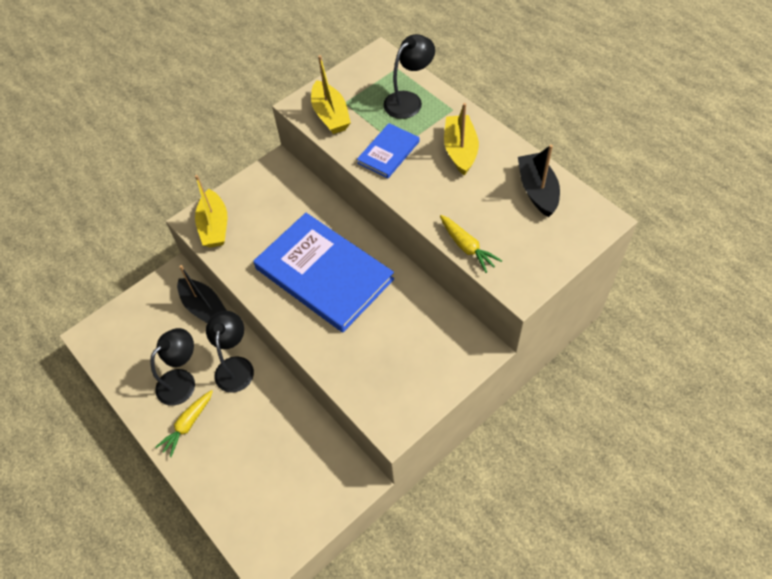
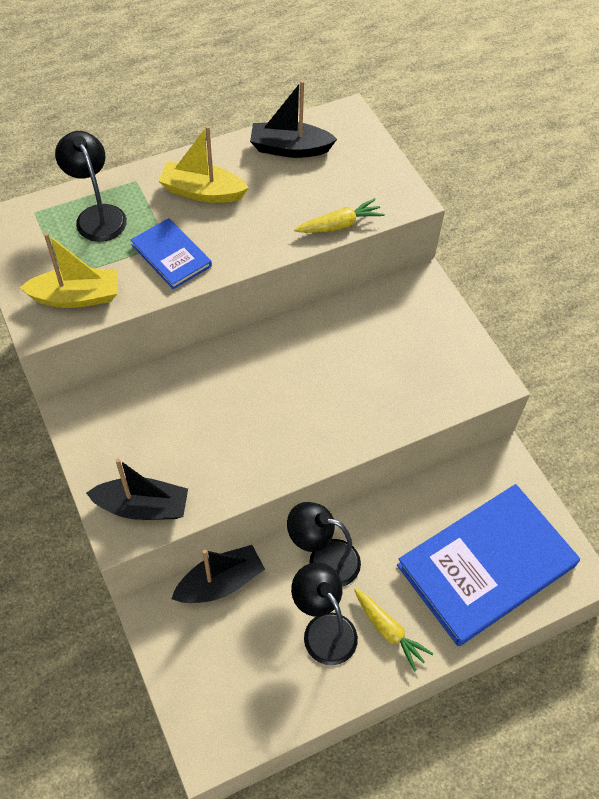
camera: 80 degrees left, 0 degrees up
yellow boat [195,175,227,248] -> black boat [86,458,188,520]
blue book [253,213,394,332] -> blue book moved to [397,484,580,646]

